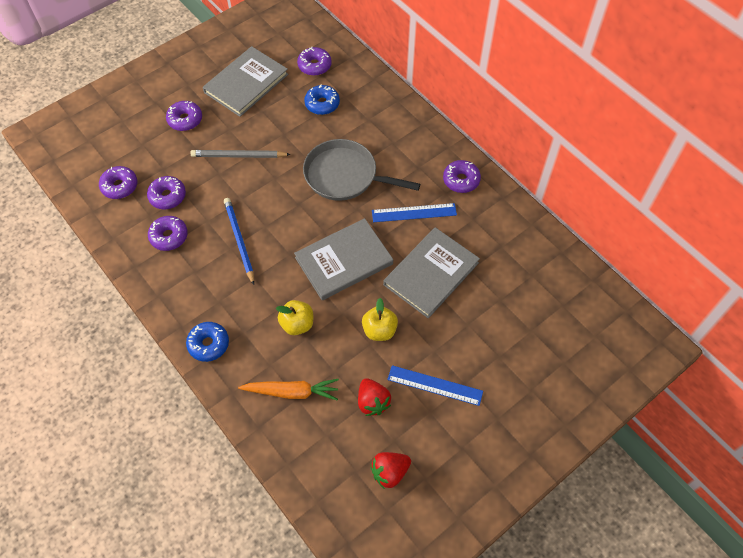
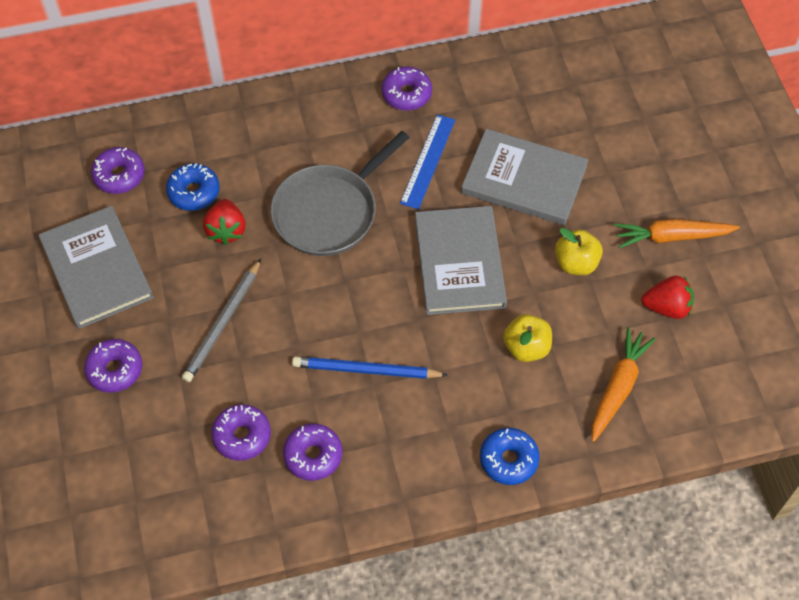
camera: 65 degrees left, 0 degrees up
purple donut [99,166,137,199] -> none
red strawberry [370,452,411,489] -> red strawberry moved to [203,199,246,245]
grey book [383,227,480,318] -> grey book turned 45 degrees counterclockwise [461,129,588,225]
blue ruler [387,365,483,406] -> orange carrot [614,219,740,248]

